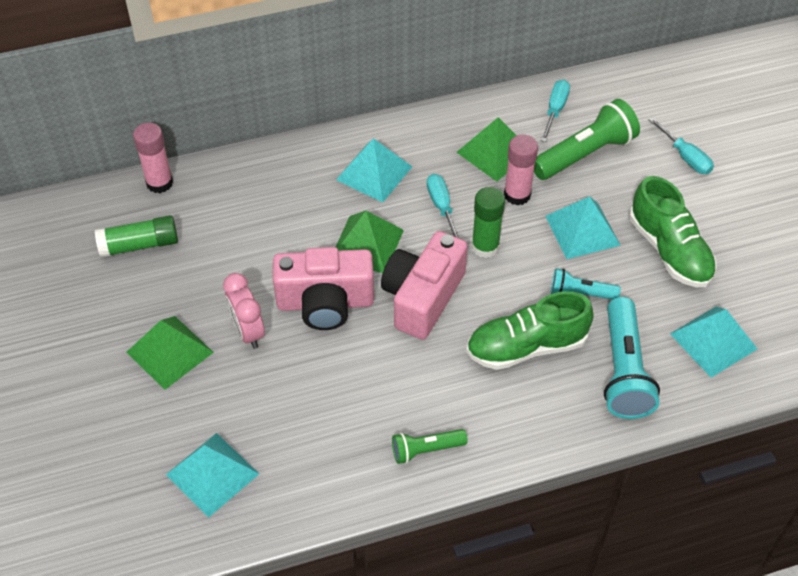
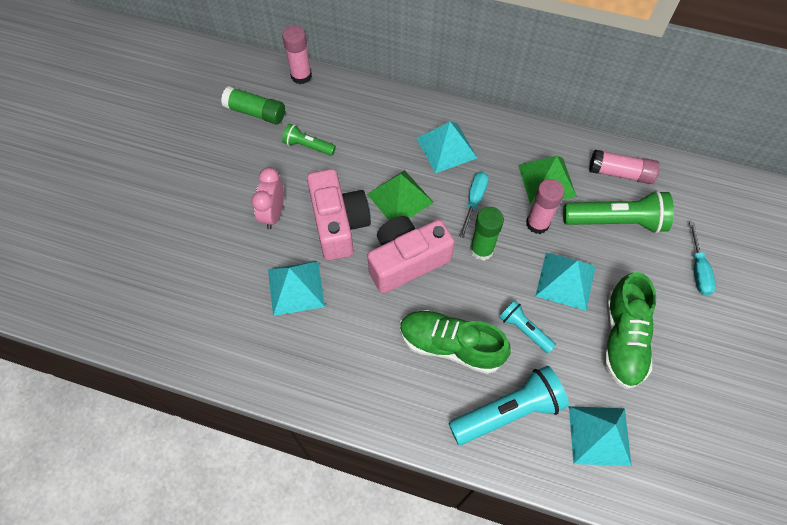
camera: 35 degrees right, 10 degrees up
green pyramid [127,316,214,390] -> none
turquoise pyramid [166,433,259,518] -> turquoise pyramid moved to [268,261,325,316]
pink camera [273,247,374,330] -> pink camera turned 135 degrees counterclockwise [307,169,371,261]
green flashlight [392,429,468,464] -> green flashlight moved to [282,123,336,156]
turquoise screwdriver [541,80,570,142] -> pink glue stick [589,150,660,184]
turquoise flashlight [604,297,660,419] -> turquoise flashlight turned 150 degrees counterclockwise [449,366,569,445]

